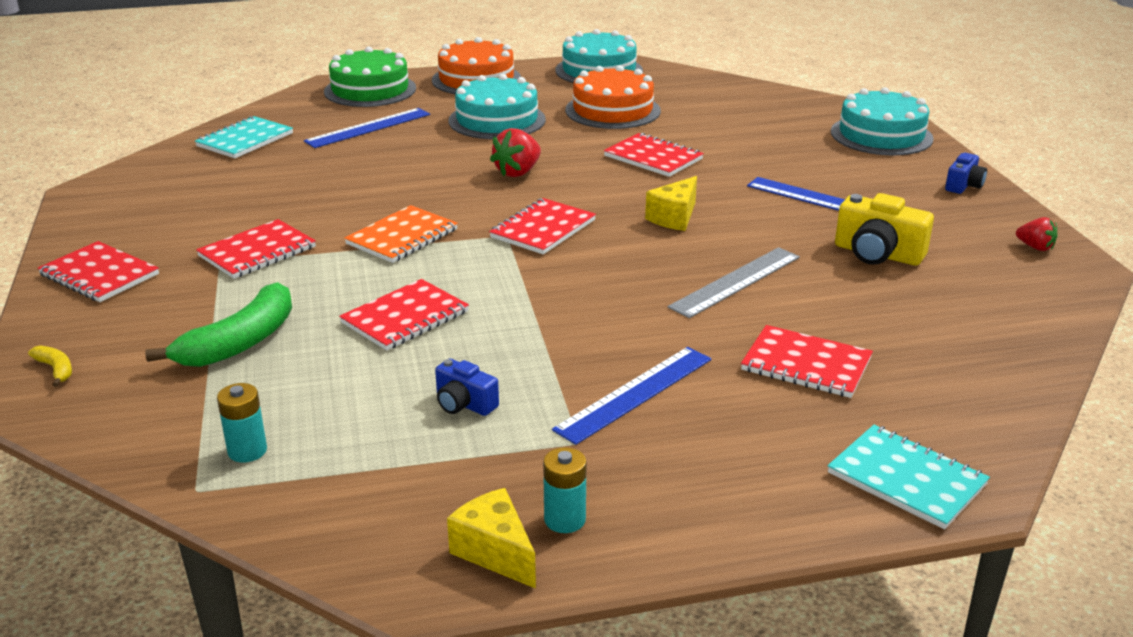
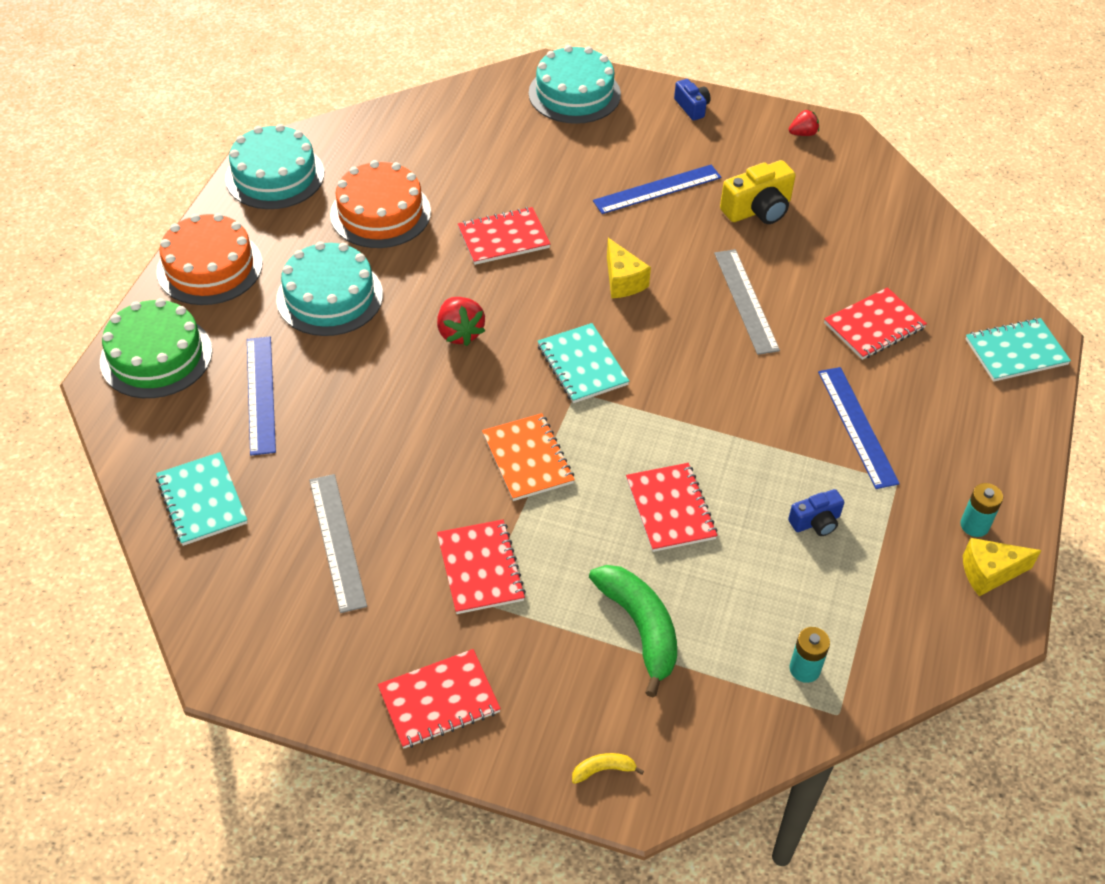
camera: 60 degrees left, 20 degrees up
red notebook [489,198,596,254] -> turquoise notebook [537,323,629,403]
none -> grey ruler [309,474,367,613]

